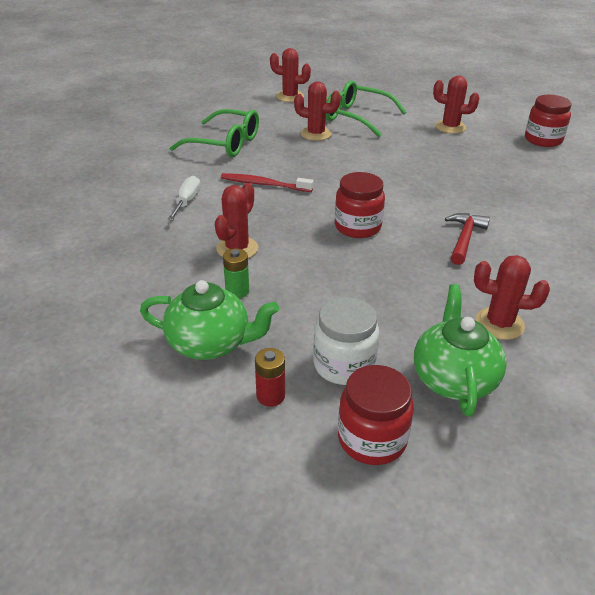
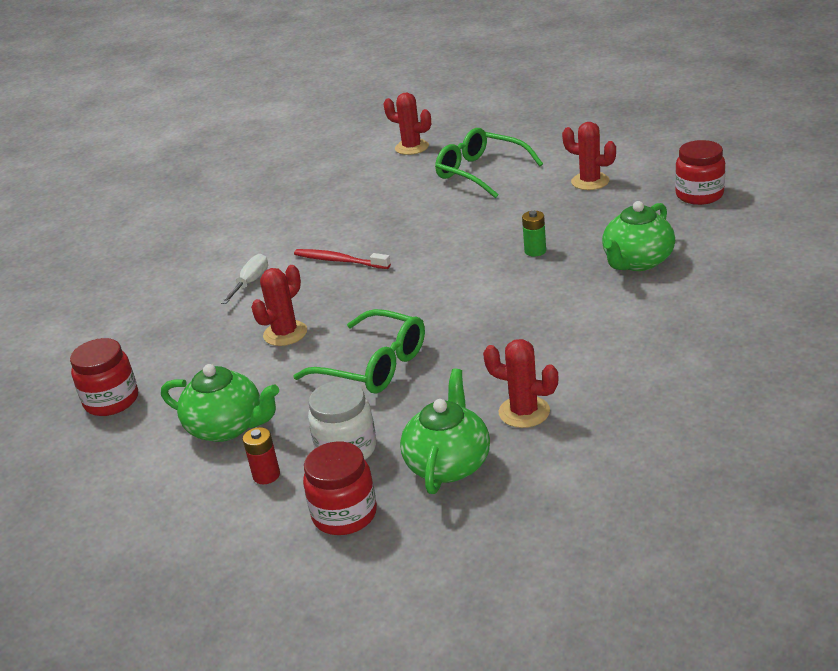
camera: 15 degrees right, 5 degrees down
green glasses [170,109,259,157] -> green glasses moved to [293,309,425,394]
green battery [223,248,249,298] -> green battery moved to [522,211,546,257]
red cactus [294,81,341,141] -> none
red jar [335,172,385,238] -> red jar moved to [70,338,138,416]
red hammer [445,213,490,265] -> none
none -> green teapot [602,201,675,271]

